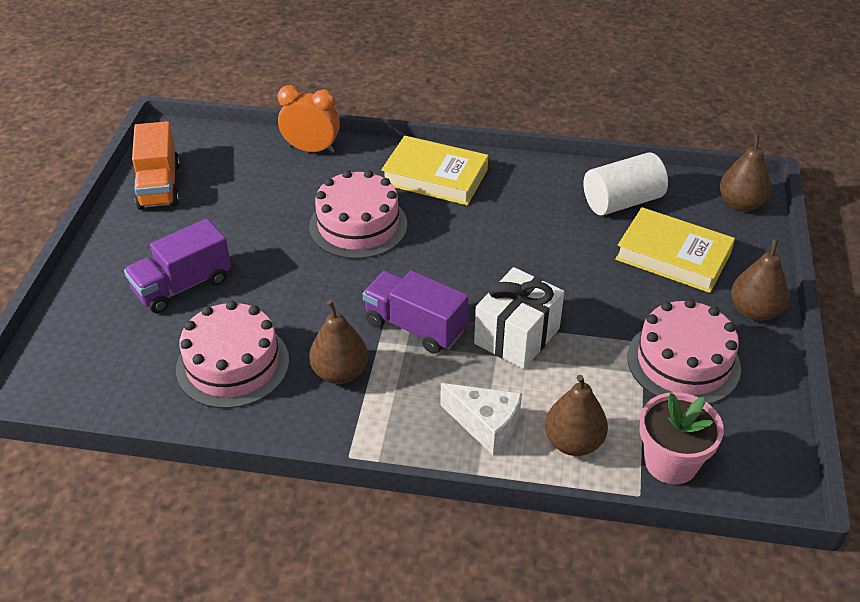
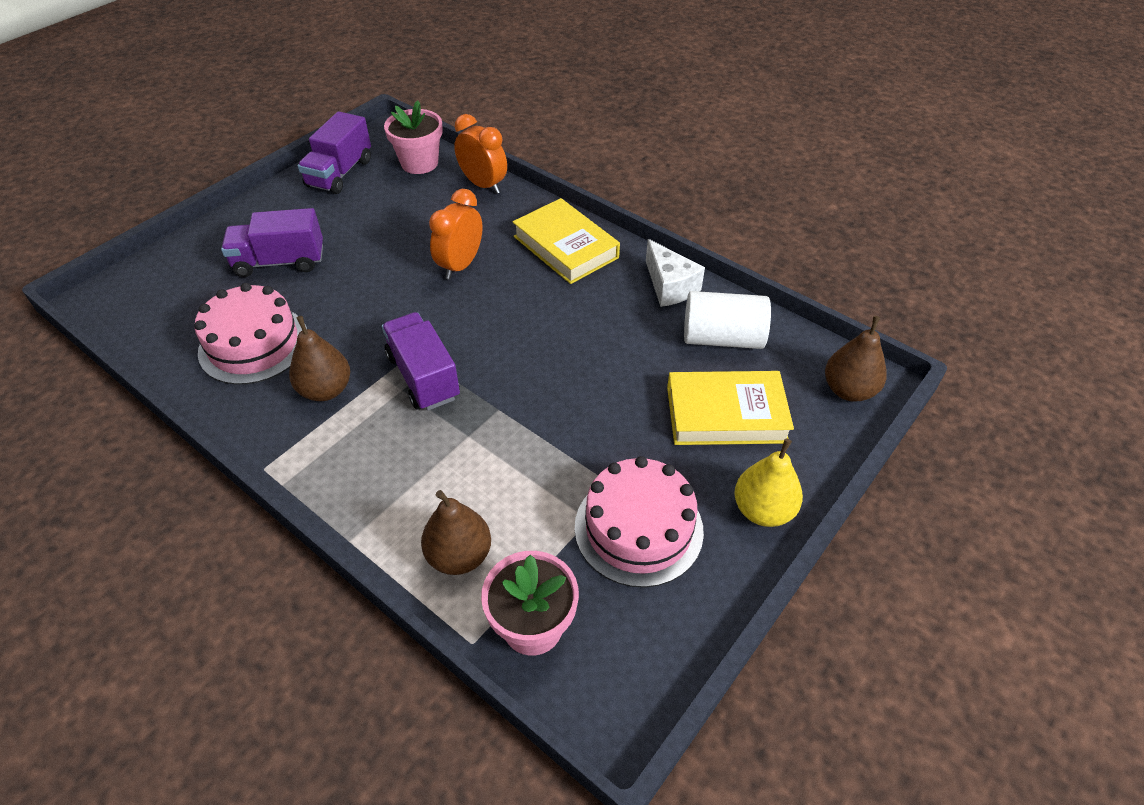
camera: 30 degrees right, 5 degrees up
orange truck [132,121,180,209] -> purple truck [298,111,371,194]
pink cake [309,170,407,259] -> orange clock [429,189,483,280]
white cheese [440,383,522,455] -> white cheese moved to [646,239,705,307]
white gift [474,267,564,369] -> none
yellow book [615,207,735,293] -> yellow book turned 60 degrees counterclockwise [667,371,794,445]
brown pear [731,238,789,321] -> yellow pear [734,439,803,527]
none -> pink flower pot [384,100,443,174]

